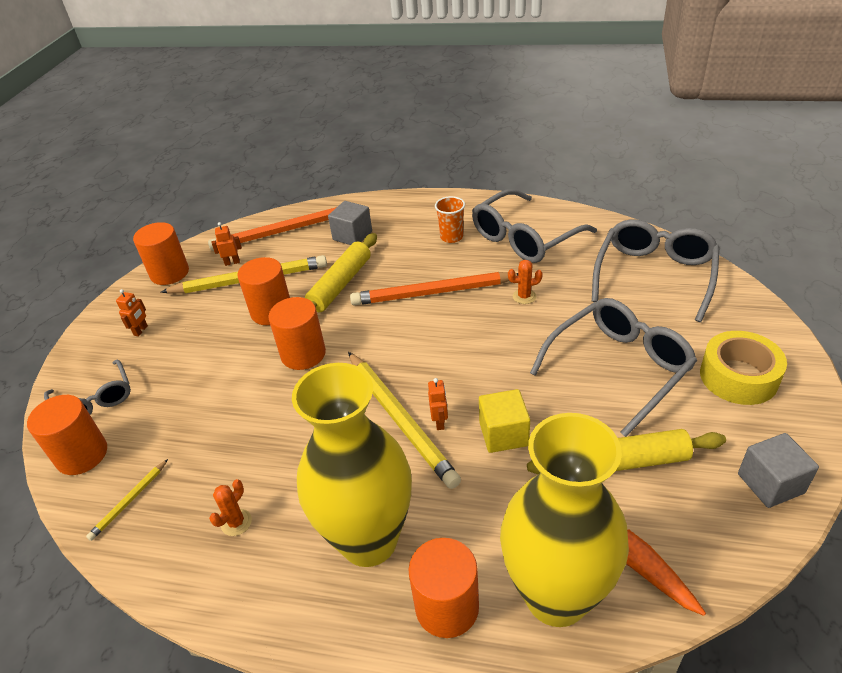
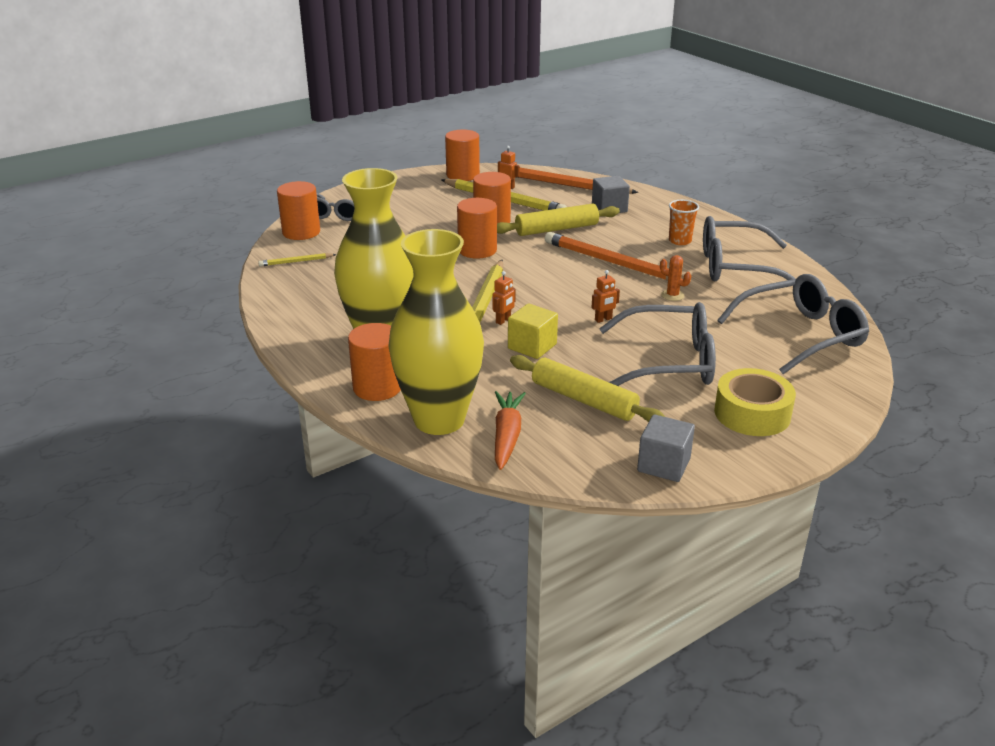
camera: 40 degrees right, 10 degrees down
orange robot [116,289,148,337] -> orange robot moved to [591,270,620,323]
orange cactus [209,479,252,536] -> none

